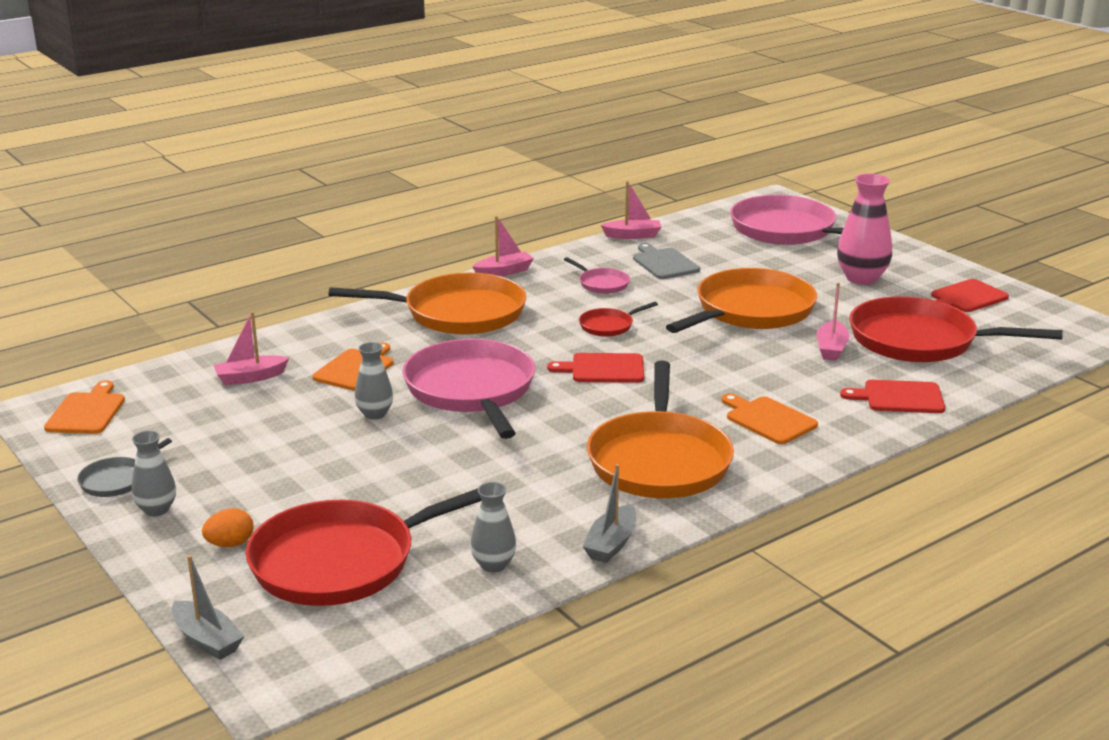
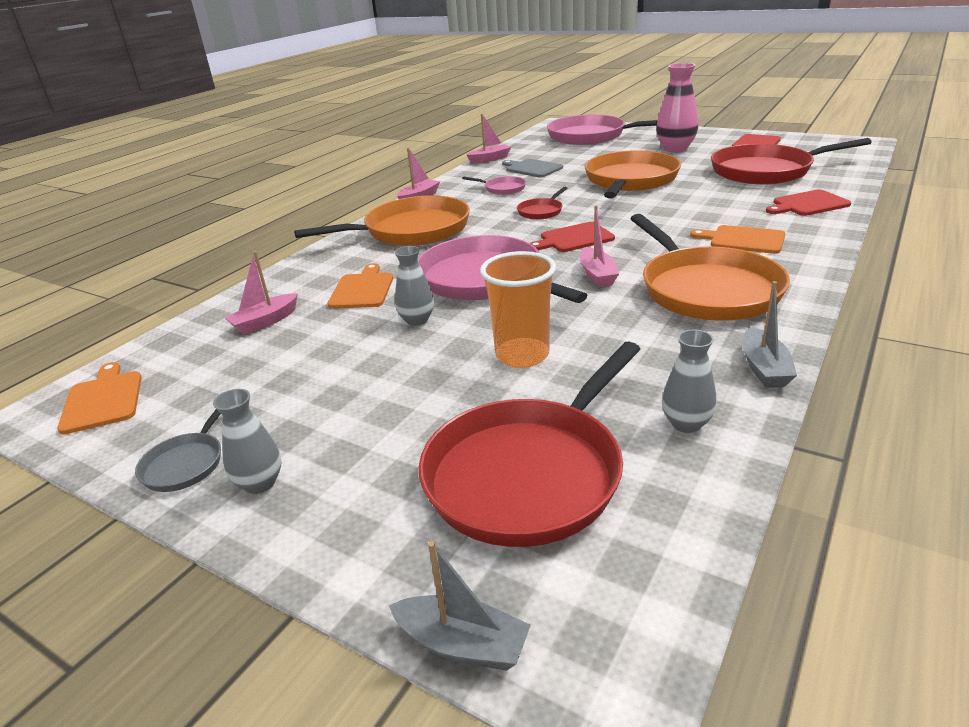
camera: 20 degrees left, 5 degrees up
orange egg [202,508,254,547] -> none
pink boat [817,282,849,361] -> pink boat moved to [580,205,619,287]
none -> orange cup [480,251,556,368]

